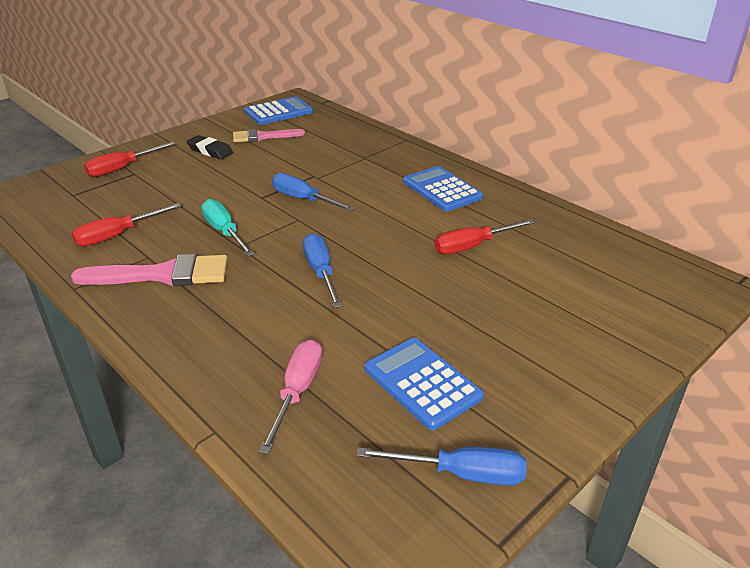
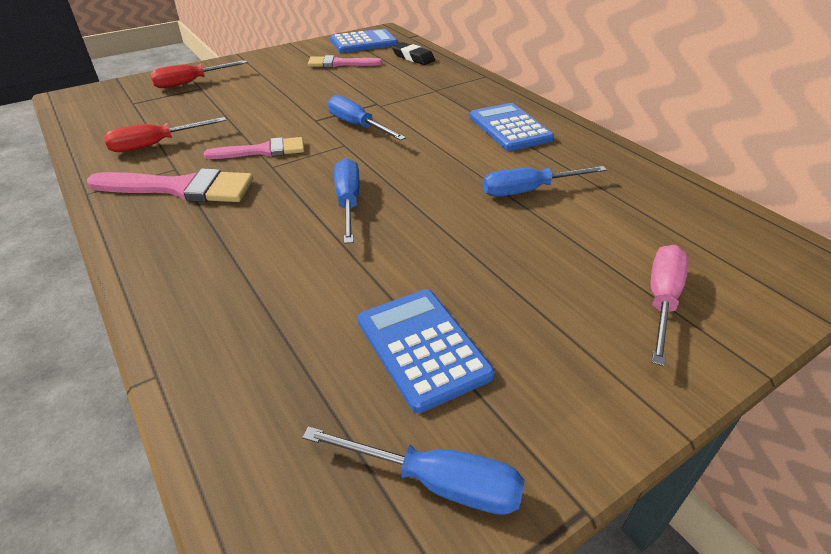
camera: 10 degrees right, 5 degrees up
black eraser [187,135,233,159] -> black eraser moved to [392,42,435,65]
turquoise screwdriver [201,199,255,256] -> pink brush [204,137,304,159]
pink screwdriver [259,339,322,454] -> pink screwdriver moved to [651,245,688,366]
red screwdriver [434,219,535,254] -> blue screwdriver [483,166,607,197]

